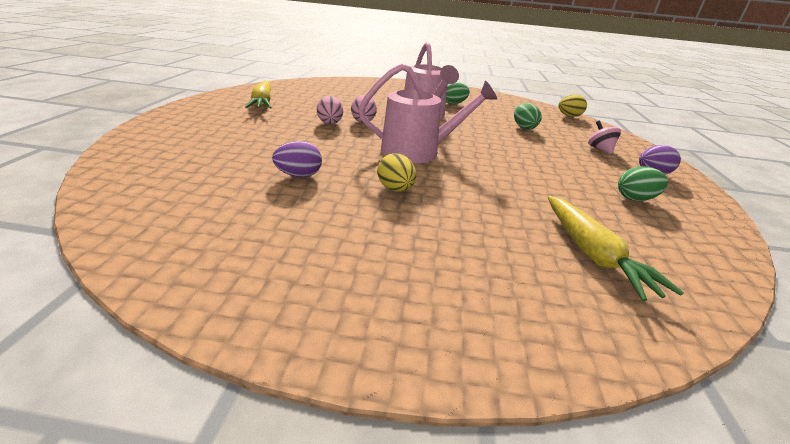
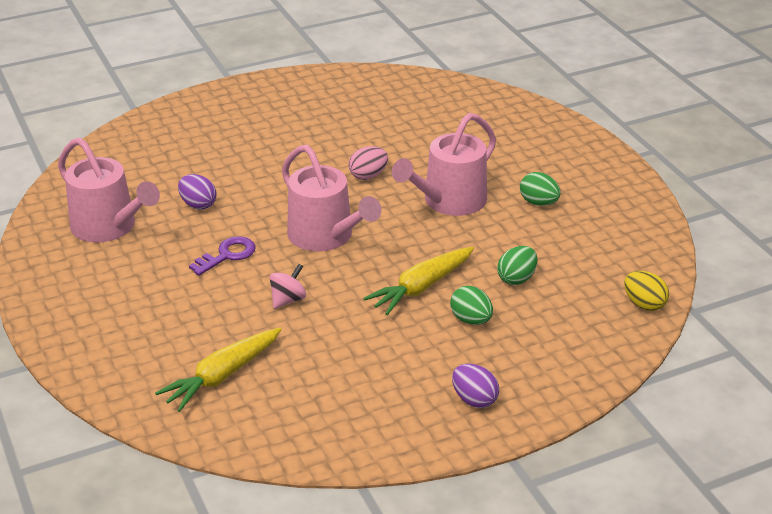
camera: 60 degrees right, 5 degrees up
yellow carrot [245,81,272,109] -> yellow carrot moved to [363,247,474,315]
pink egg [317,96,343,124] -> none
yellow egg [377,153,416,191] -> purple key [189,236,256,276]
pink spinning top [588,121,621,154] -> pink spinning top moved to [270,264,306,309]
green egg [618,166,668,201] -> green egg moved to [450,286,493,325]
none -> pink watering can [58,138,160,243]

